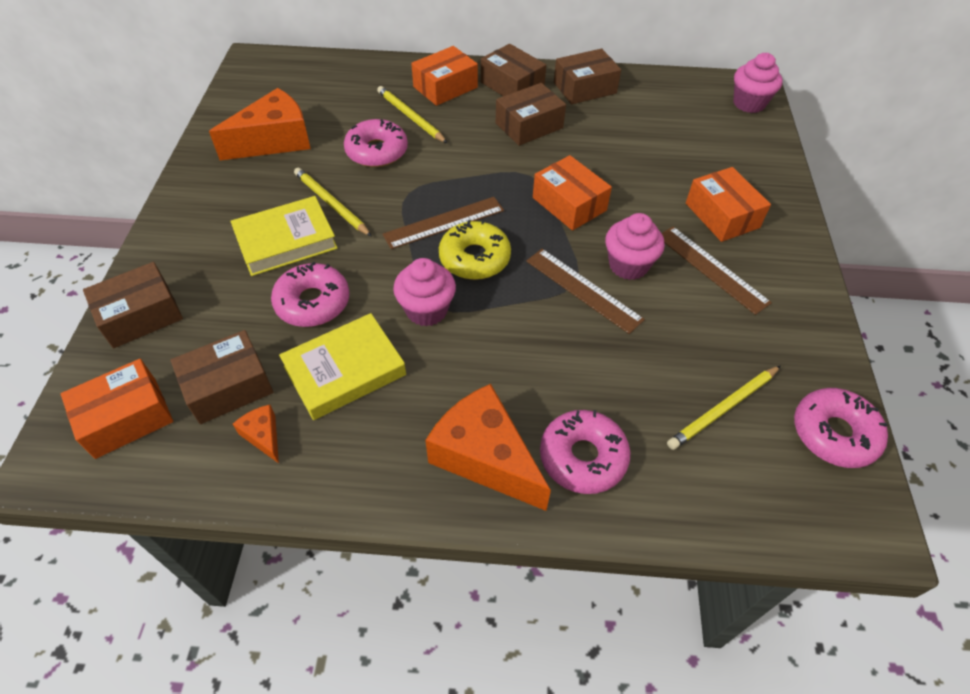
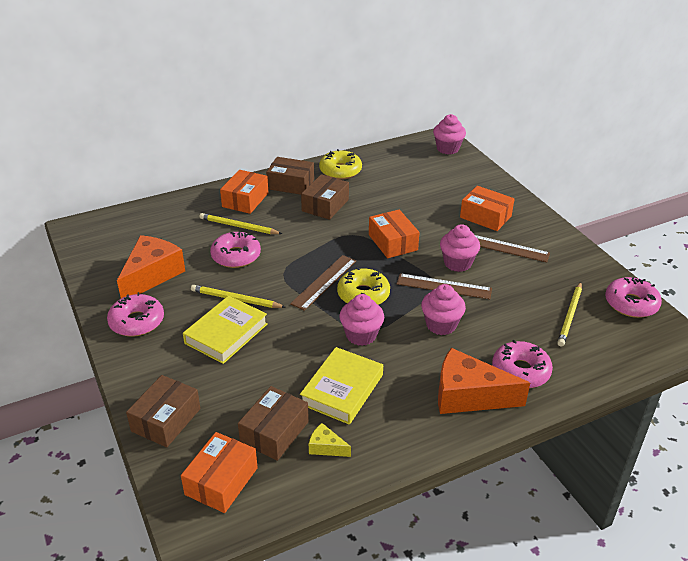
camera: 30 degrees left, 15 degrees down
orange cheese [233,405,279,463] -> yellow cheese [309,423,351,457]
pink donut [271,262,349,327] -> pink donut moved to [107,292,164,337]
orange box [533,155,612,231] -> orange box turned 45 degrees clockwise [369,209,420,258]
brown box [554,48,621,104] -> yellow donut [319,149,362,179]
none -> pink cupcake [421,284,466,335]

